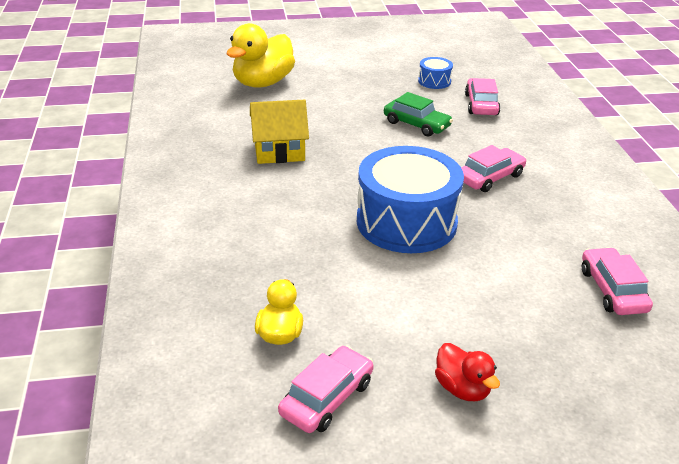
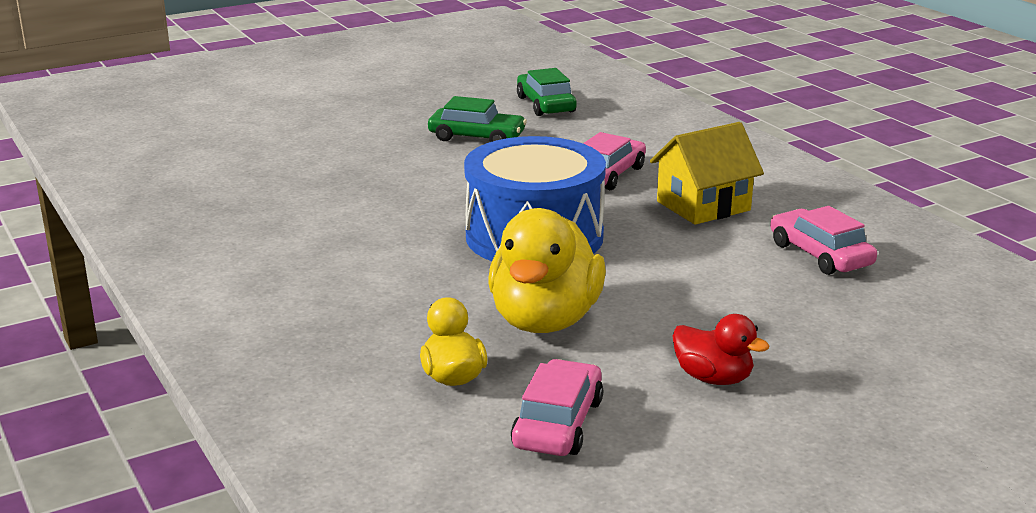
camera: 20 degrees left, 10 degrees down
yellow duck [227,23,295,88] -> yellow duck moved to [489,208,606,333]
yellow house [250,100,309,164] -> yellow house moved to [650,122,764,225]
blue drum [418,57,453,89] -> none
pink car [465,78,501,115] -> green car [517,68,577,116]

